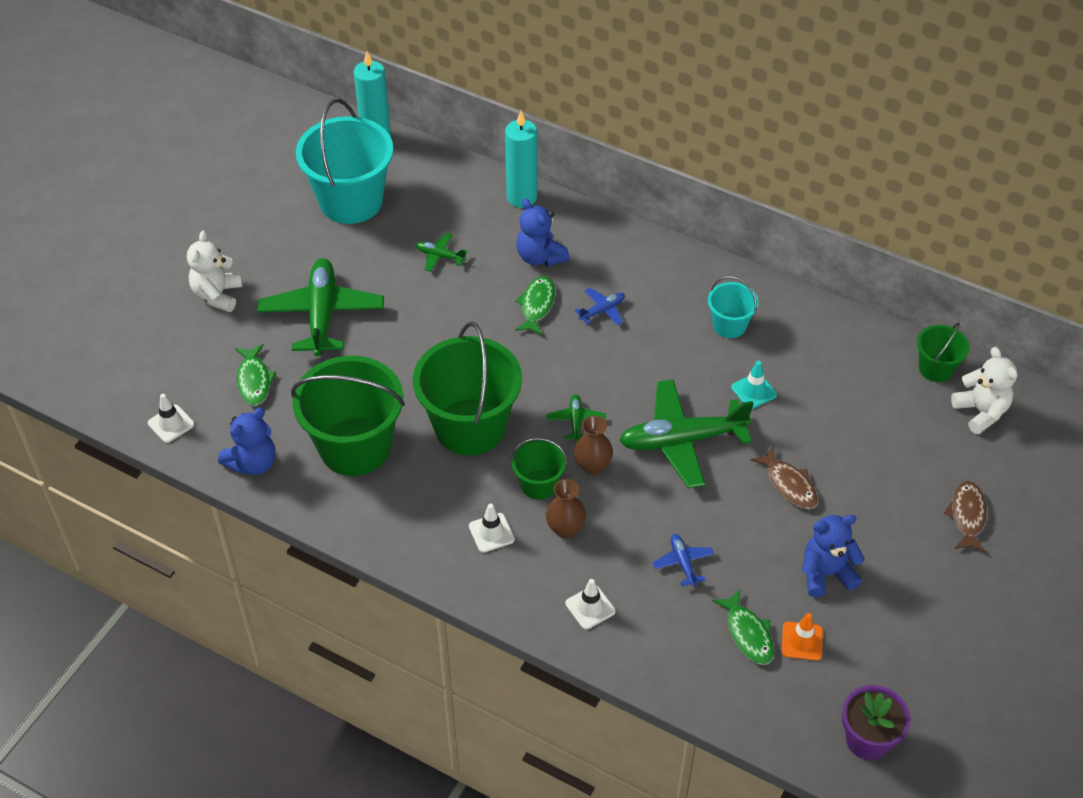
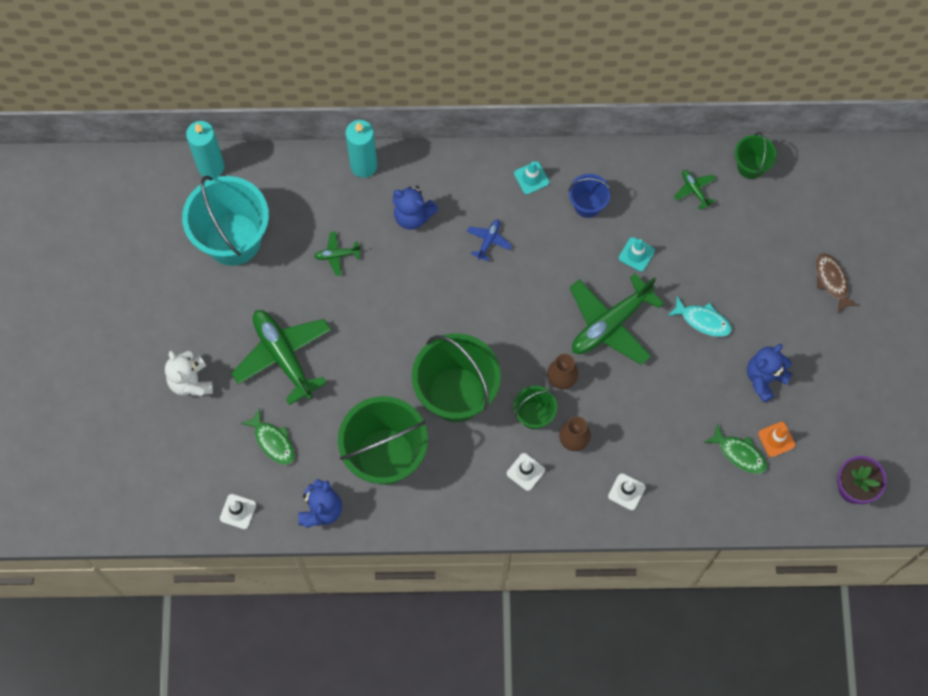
camera: 30 degrees left, 20 degrees up
green fish [515,276,555,335] -> none
green plane [546,394,606,442] -> green plane moved to [674,170,716,210]
blue plane [652,534,714,586] -> none
turquoise bucket [708,276,759,338] -> blue bucket [568,174,612,218]
brown fish [750,446,818,509] -> turquoise fish [667,296,732,337]
white teddy bear [951,347,1017,434] -> none
none -> turquoise traffic cone [514,161,549,194]

